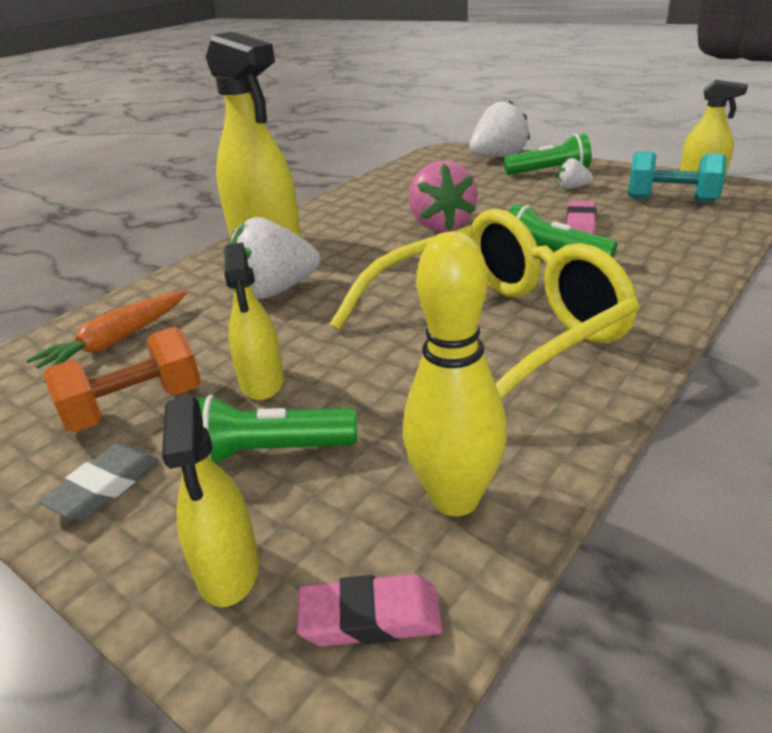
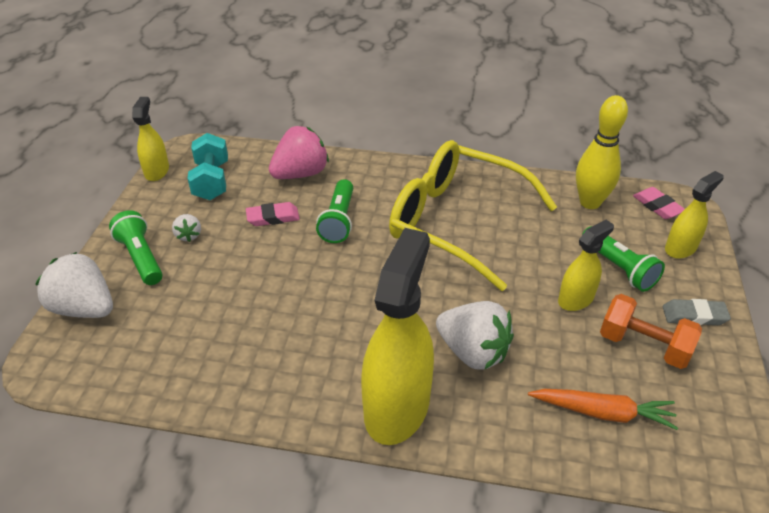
camera: 120 degrees left, 10 degrees up
pink strawberry [409,161,477,232] -> pink strawberry moved to [269,126,329,179]

